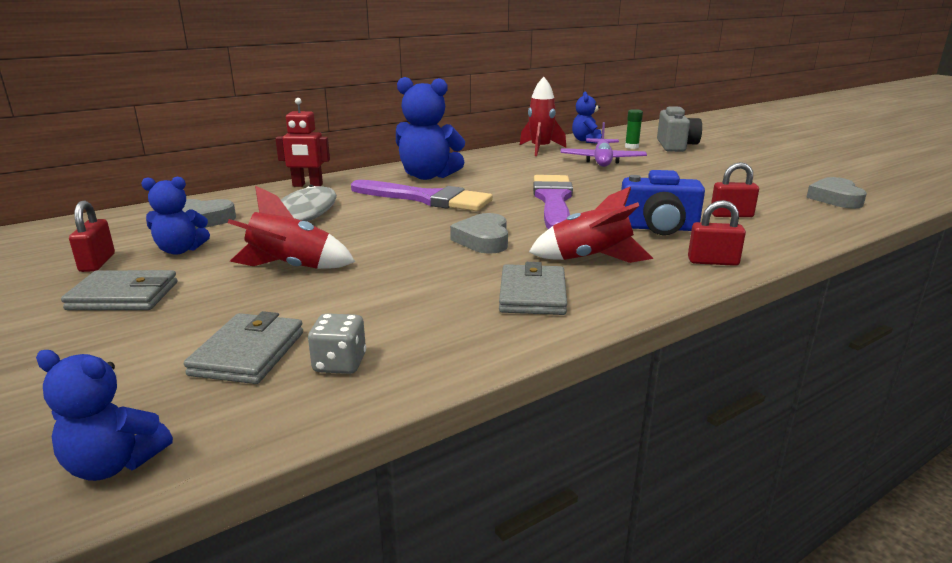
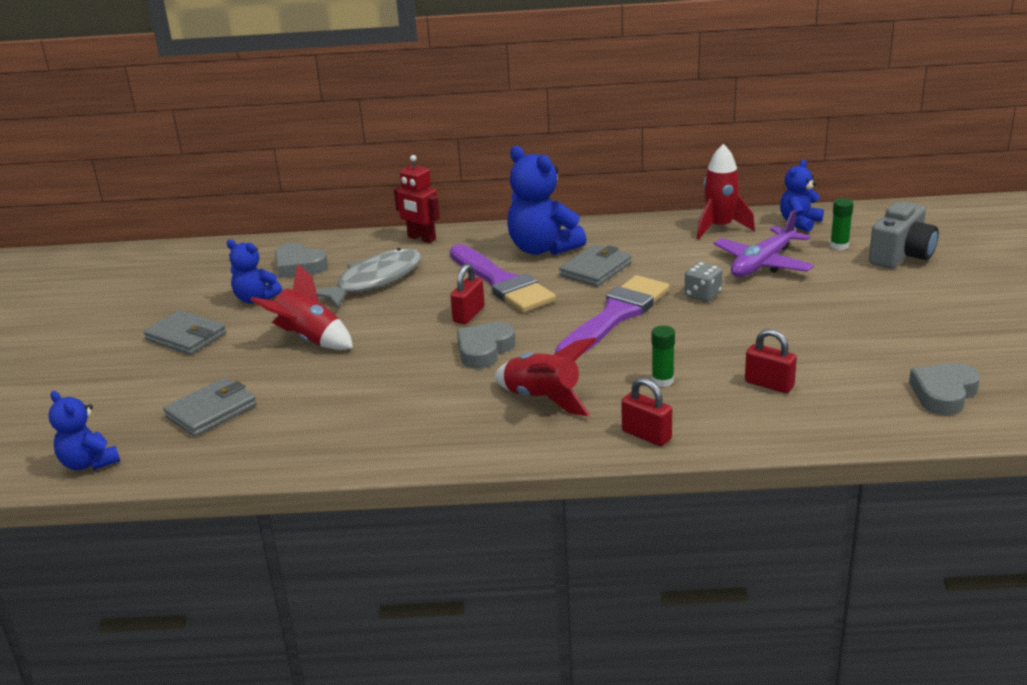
camera: 35 degrees right, 5 degrees up
red padlock [69,201,115,272] -> red padlock moved to [450,264,485,324]
grey dice [308,313,366,374] -> grey dice moved to [684,262,722,302]
grey wallet [499,262,567,315] -> grey wallet moved to [559,244,631,287]
blue camera [621,170,705,235] -> green glue stick [652,325,675,387]

